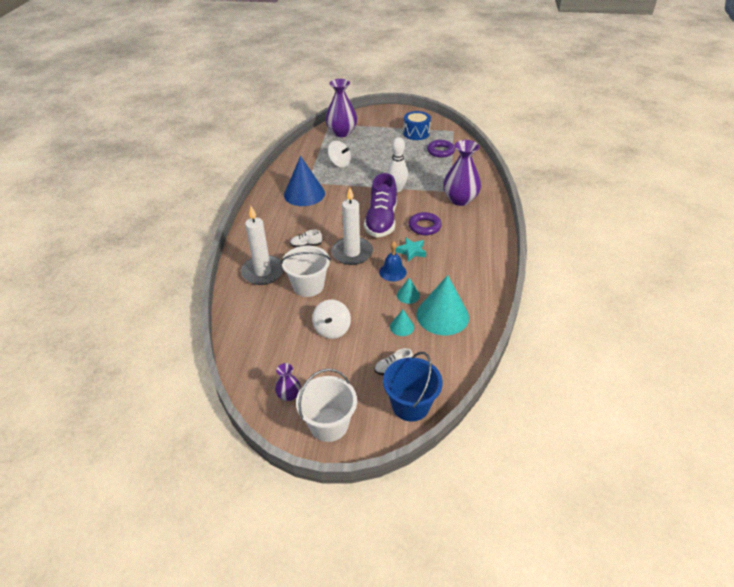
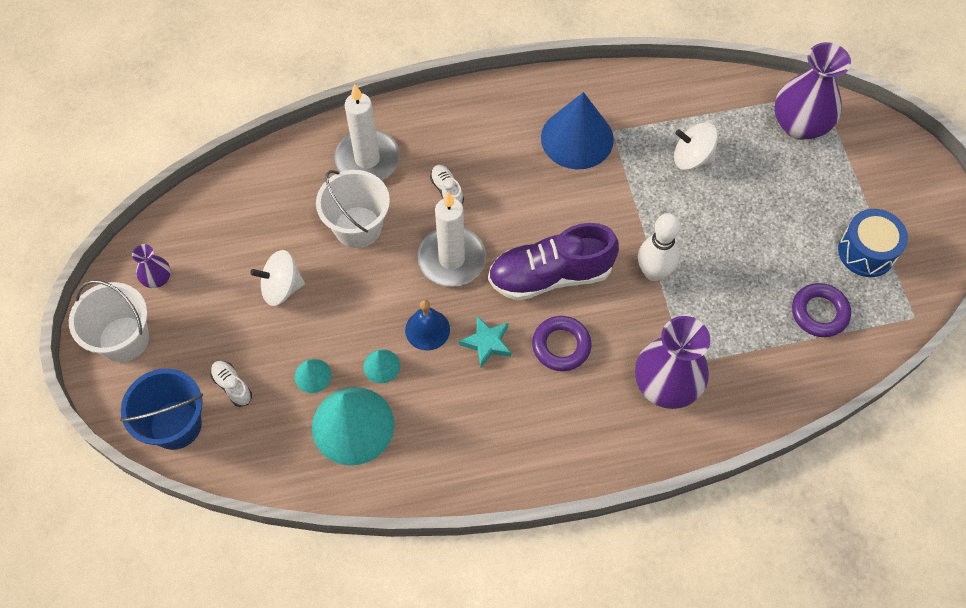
camera: 70 degrees right, 20 degrees up
white spinning top [328,141,351,168] -> white spinning top turned 90 degrees clockwise [674,123,718,170]

